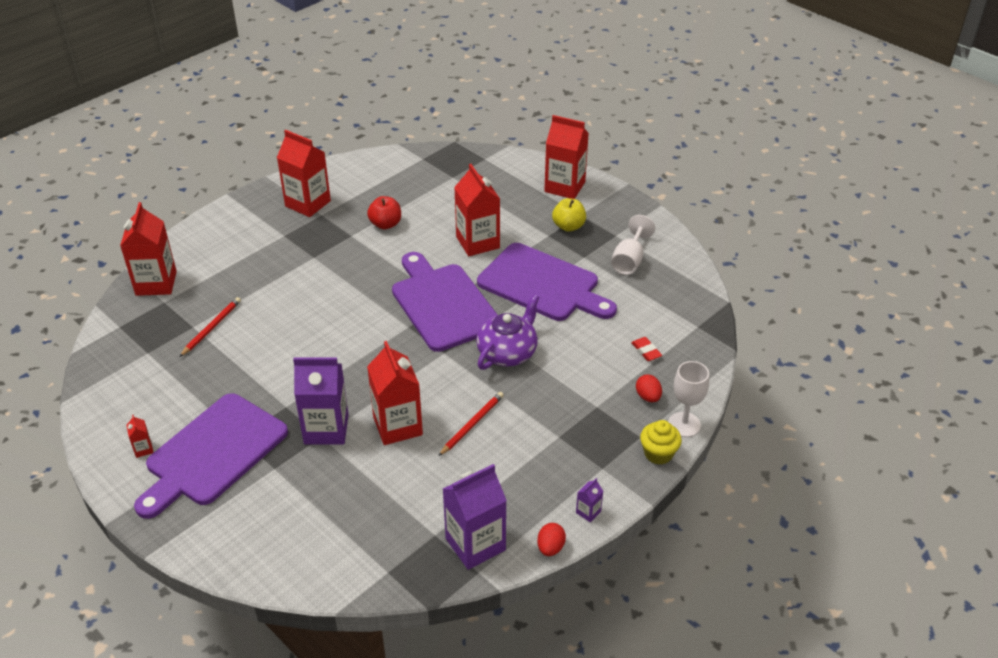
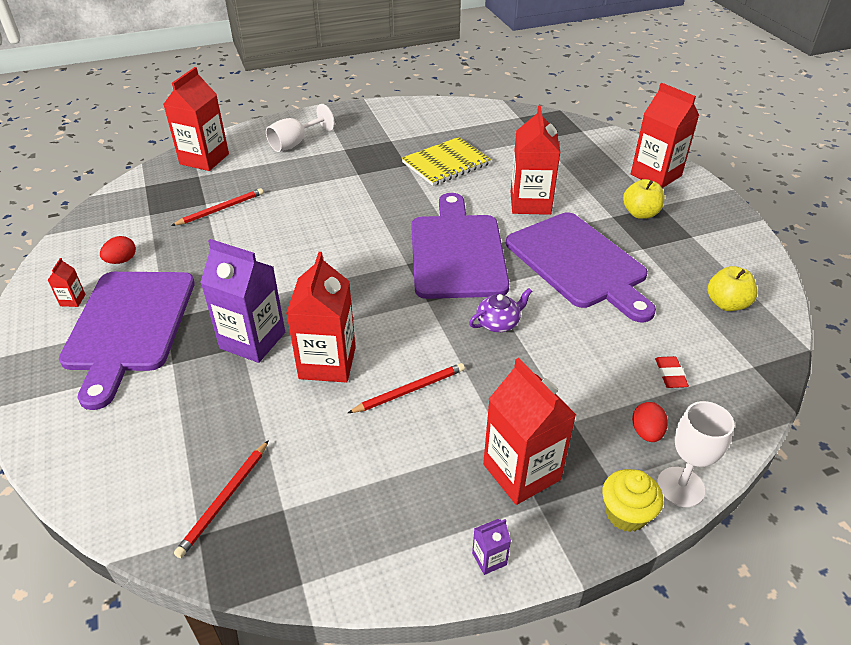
camera: 25 degrees right, 0 degrees up
purple cutting board [134,393,288,519] -> purple cutting board turned 60 degrees counterclockwise [59,272,195,410]
red carton [277,130,331,217] -> red carton moved to [483,358,576,505]
red apple [367,196,401,229] -> yellow notebook [402,137,492,186]
purple carton [443,464,507,570] -> none
purple teapot [476,294,539,370] -> purple teapot [469,288,532,332], size x0.59
red egg [537,523,566,556] -> red egg moved to [100,236,136,264]
white goblet [611,215,655,275] -> white goblet moved to [266,104,335,152]
none -> red pencil [174,440,269,558]
none -> yellow apple [708,266,757,311]

